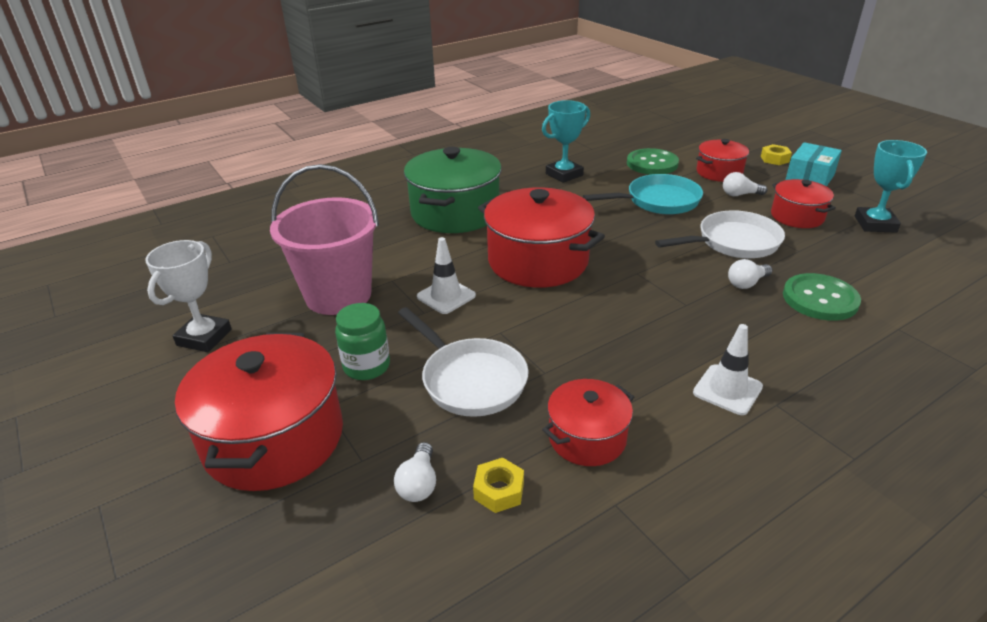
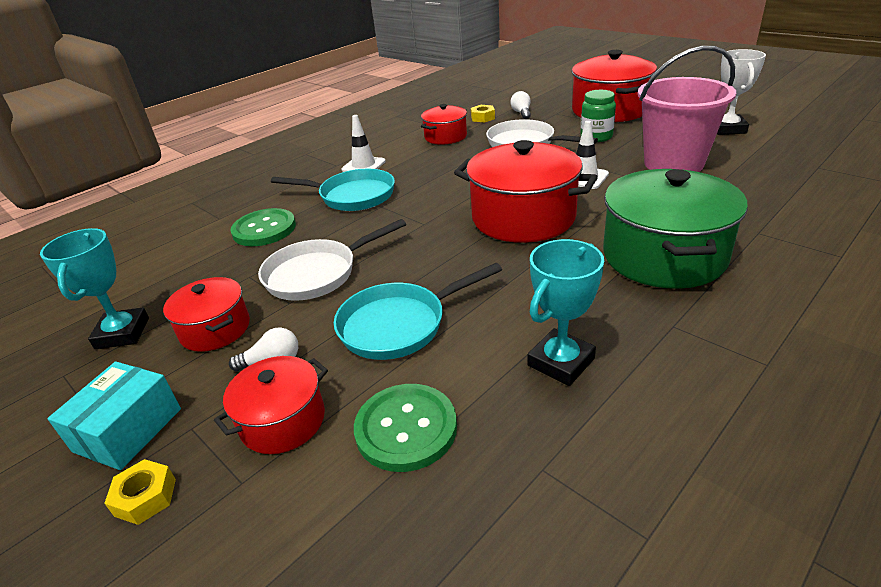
camera: 170 degrees right, 0 degrees up
white light bulb [728,259,772,289] -> none
none -> turquoise pan [271,169,395,211]

